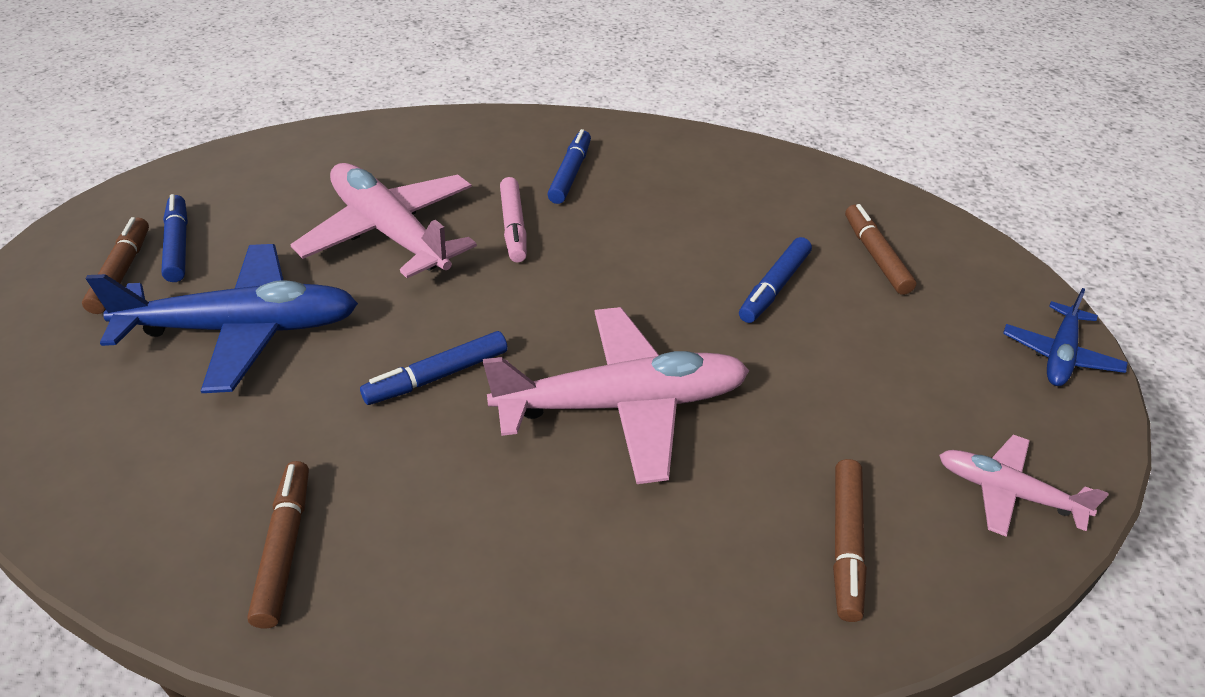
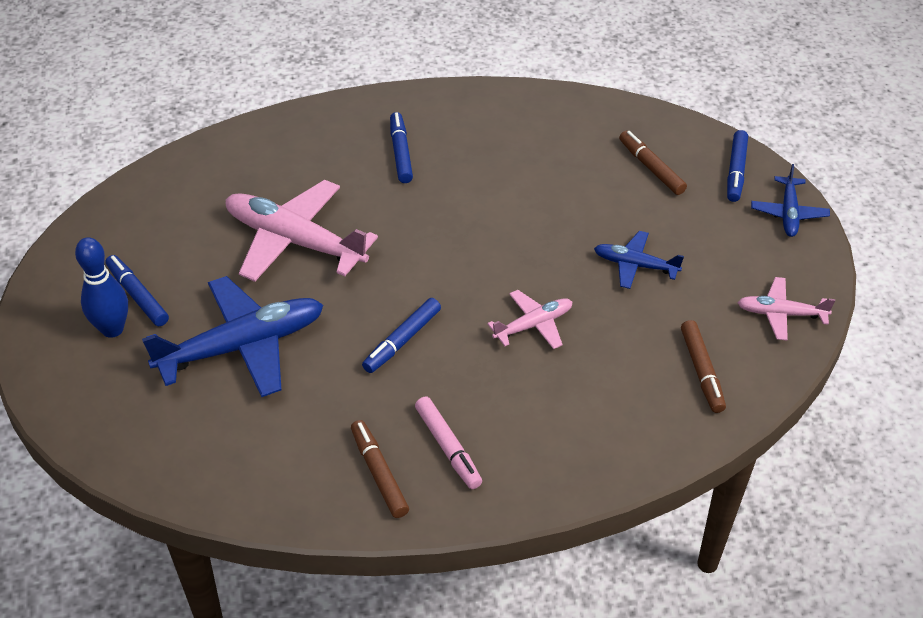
camera: 20 degrees left, 5 degrees up
brown marker [82,217,149,314] -> blue bowling pin [75,237,128,338]
pink plane [483,307,749,484] -> pink plane [487,290,572,349], size x0.52
pink marker [500,177,527,263] -> pink marker moved to [415,396,482,489]
blue marker [739,237,812,323] -> blue marker moved to [727,130,748,202]
none -> blue plane [594,231,684,289]

